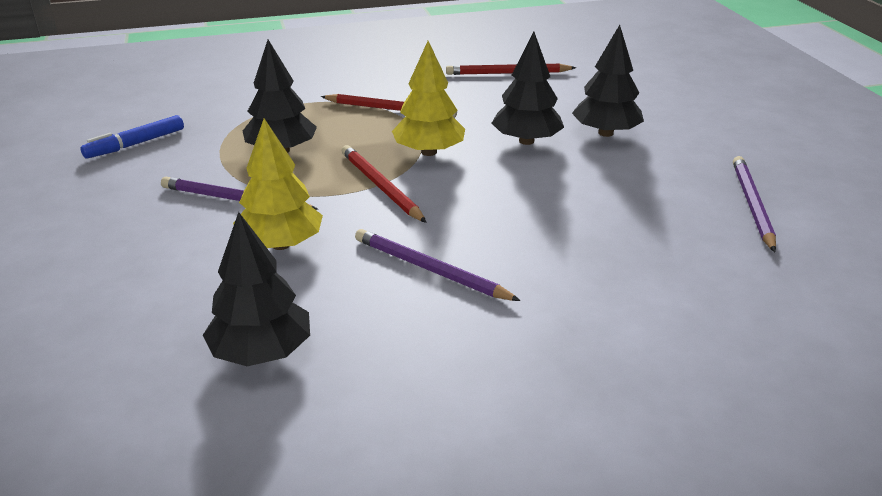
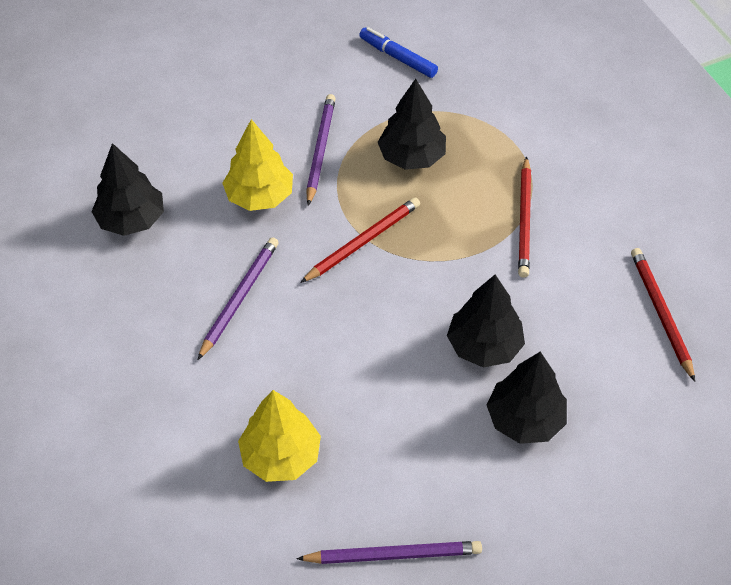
camera: 80 degrees right, 20 degrees up
yellow tree [392,41,465,156] -> yellow tree moved to [238,390,321,482]

